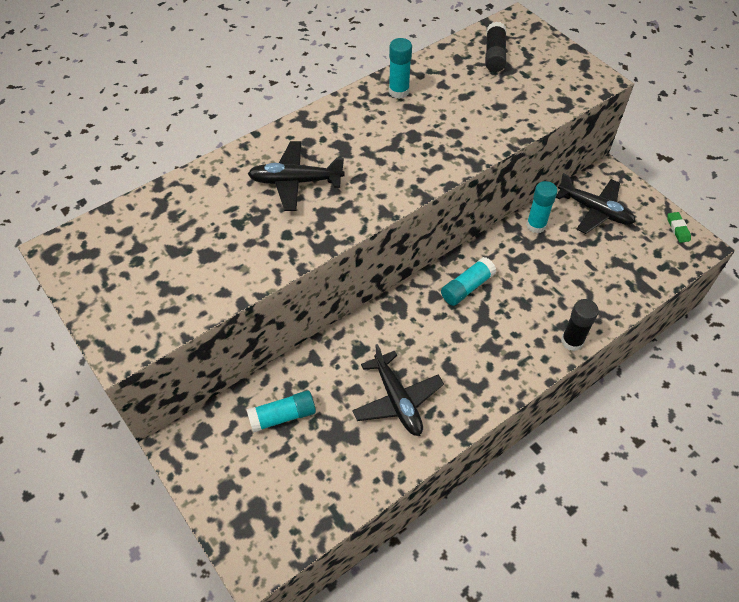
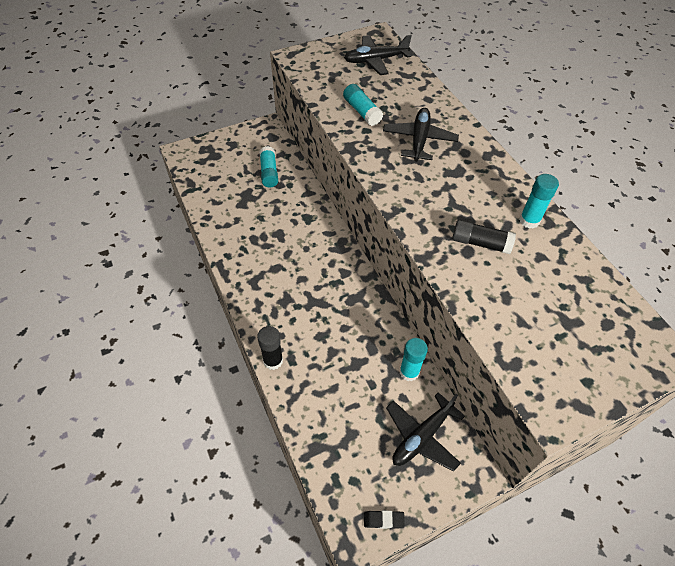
camera: 100 degrees right, 0 degrees up
black plane [352,344,444,436] -> black plane moved to [344,35,412,75]
turquoise glue stick [441,257,496,306] -> turquoise glue stick moved to [343,84,383,126]
black glue stick [485,21,507,72] -> black glue stick moved to [452,220,516,254]
green eraser [667,212,691,243] -> black eraser [364,510,405,529]

